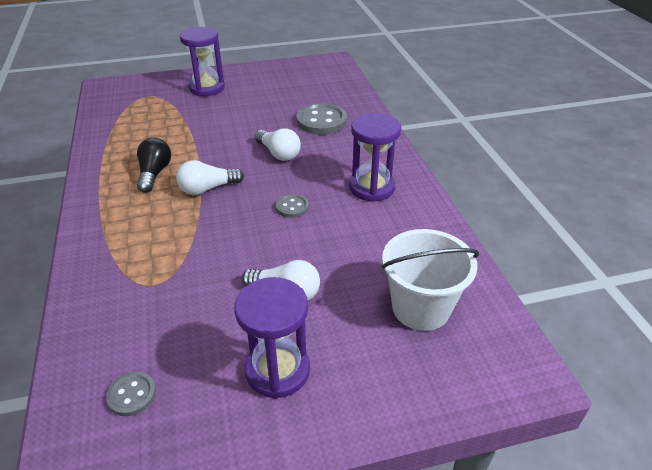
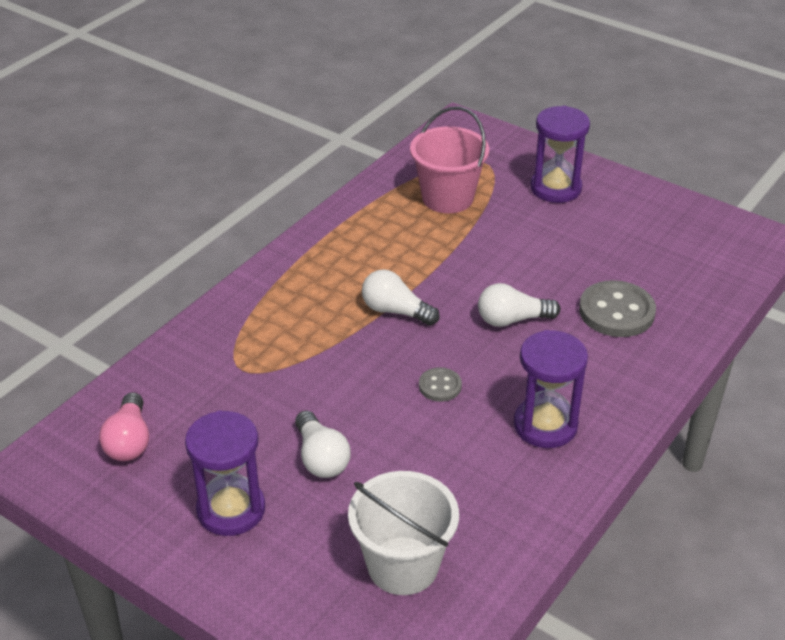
camera: 50 degrees right, 0 degrees up
grey button [106,372,156,416] -> pink light bulb [99,392,149,461]
black light bulb [137,138,171,193] -> none
white light bulb [254,128,301,161] -> white light bulb turned 75 degrees clockwise [478,283,560,327]
none -> pink bucket [410,106,489,213]

